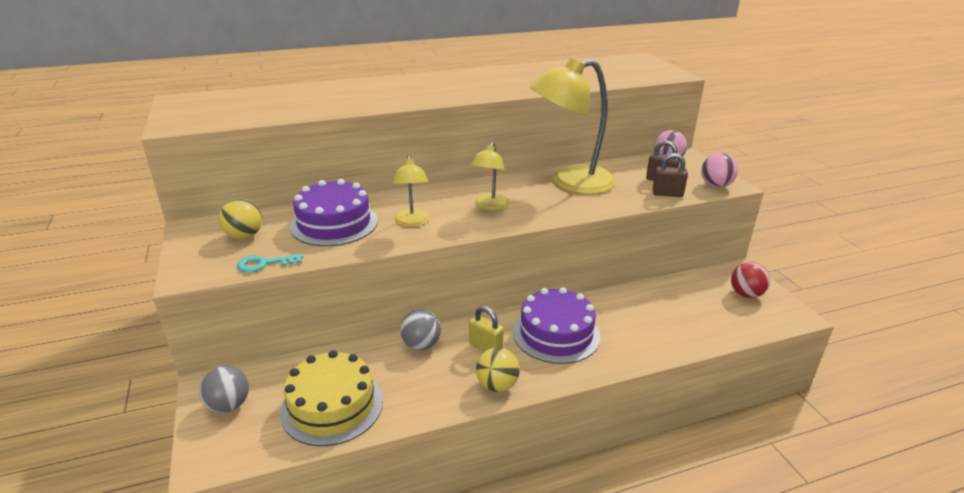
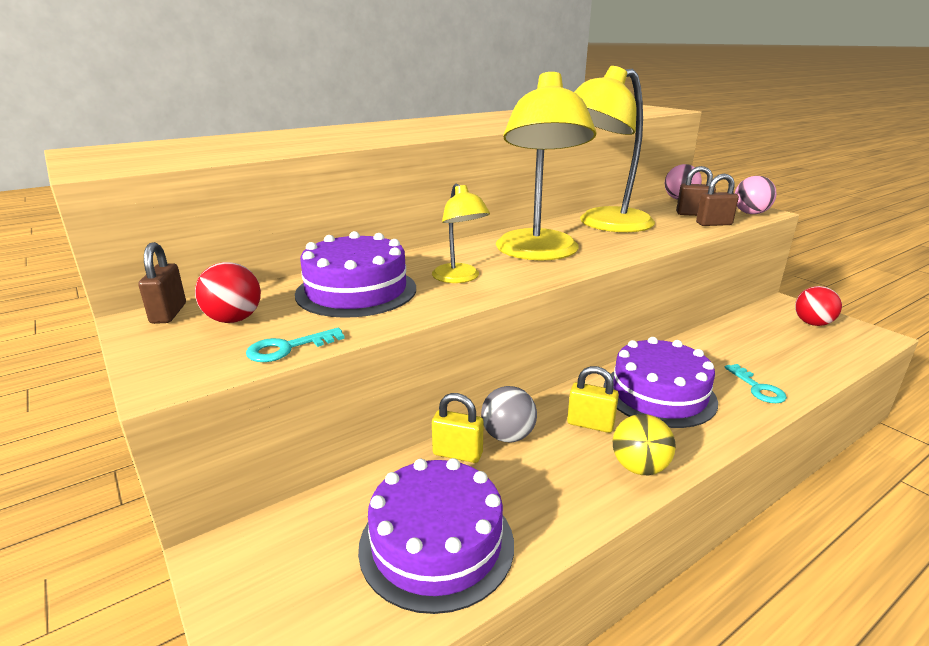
camera: 15 degrees left, 5 degrees down
grey ball [199,366,249,413] -> none
yellow ball [219,199,262,239] -> red ball [195,262,261,323]
yellow cake [280,350,383,446] -> purple cake [358,458,514,614]
yellow lamp [471,142,509,211] -> yellow lamp [496,72,596,261], size x1.96
none -> brown padlock [138,242,186,324]
none -> yellow padlock [432,393,484,463]
none -> turquoise key [725,364,787,403]

